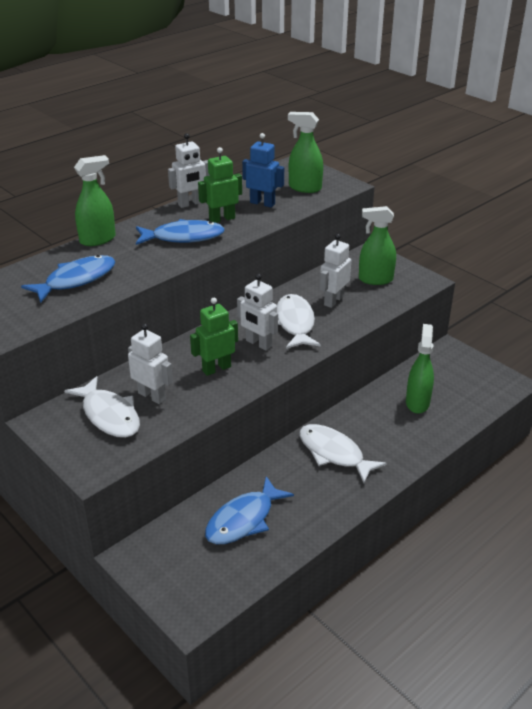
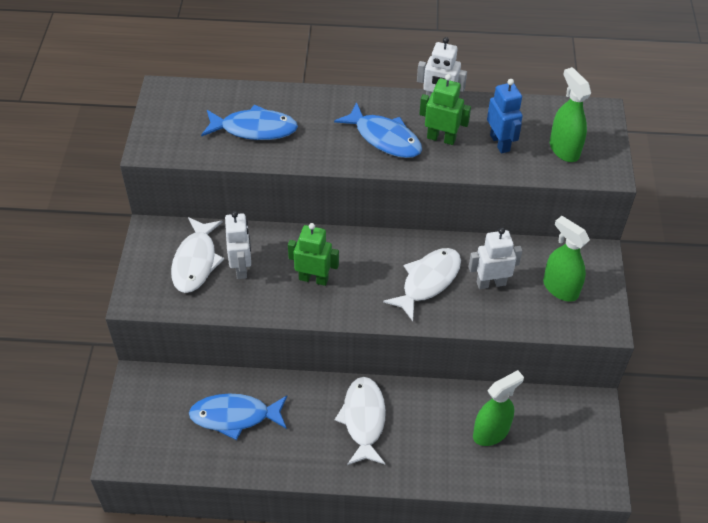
camera: 45 degrees right, 15 degrees up
green spray bottle [74,155,115,246] -> none
white robot [237,274,278,351] -> none

